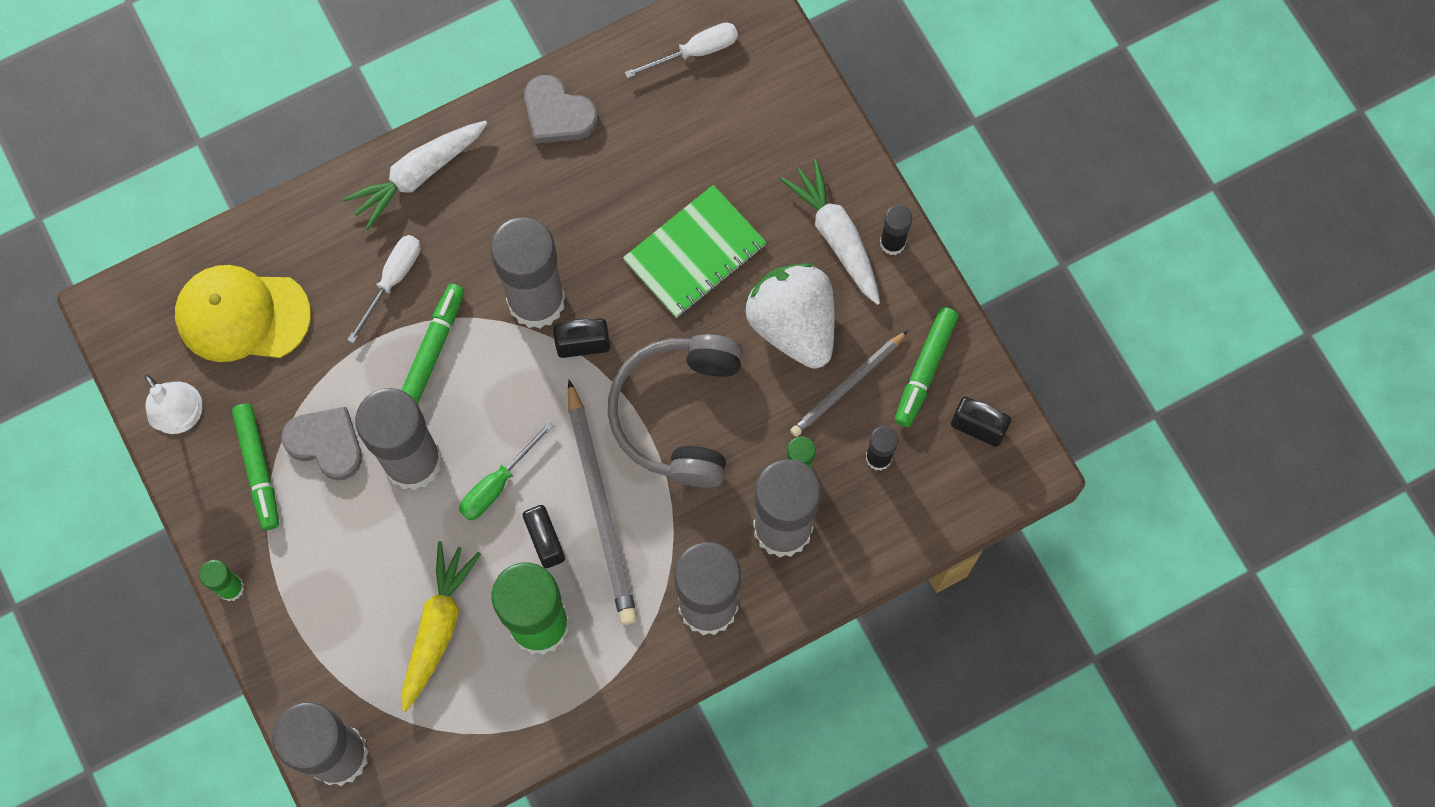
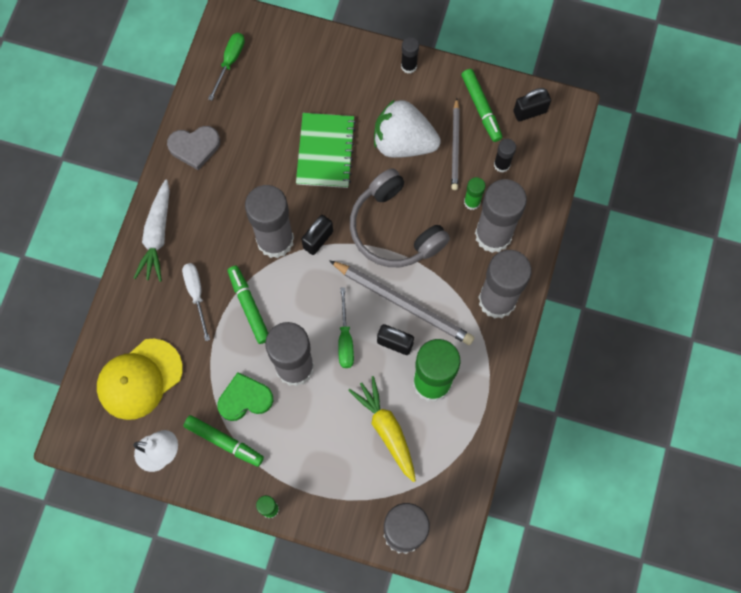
camera: 45 degrees left, 0 degrees up
grey heart [282,407,362,480] -> green heart [217,372,273,421]
white screwdriver [625,23,738,78] -> green screwdriver [208,33,245,101]
white carrot [780,159,880,305] -> none

